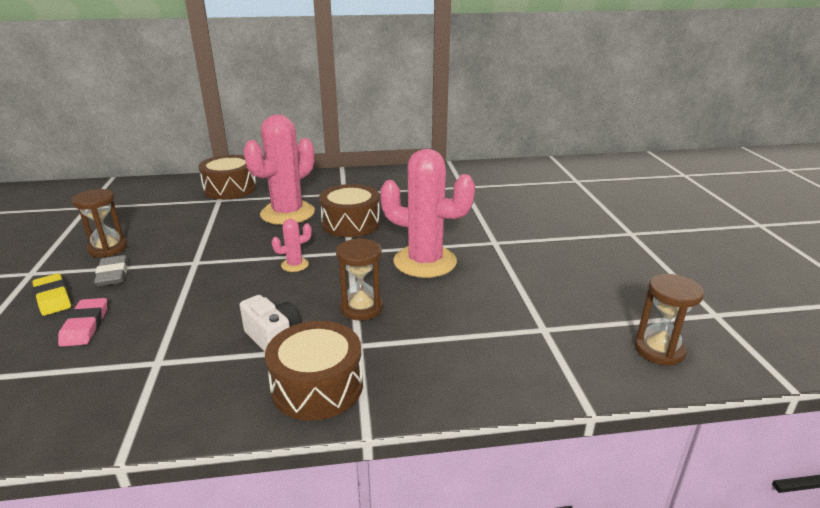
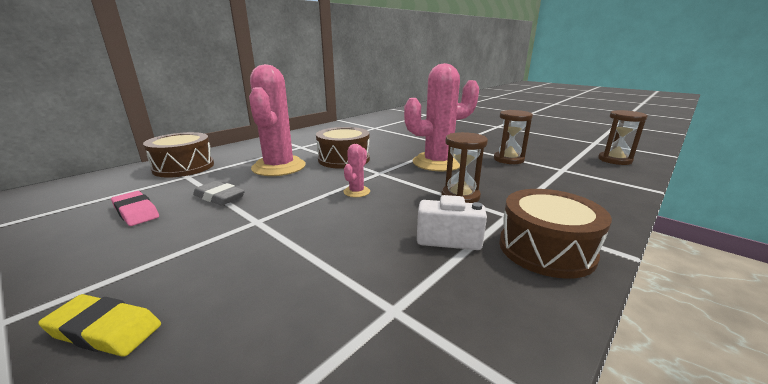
camera: 40 degrees left, 5 degrees down
pink eraser [58,298,107,347] -> pink eraser moved to [111,191,159,226]
brown hourglass [72,189,127,257] -> brown hourglass moved to [494,110,533,164]
grey eraser [94,255,128,286] -> grey eraser moved to [193,181,245,205]

